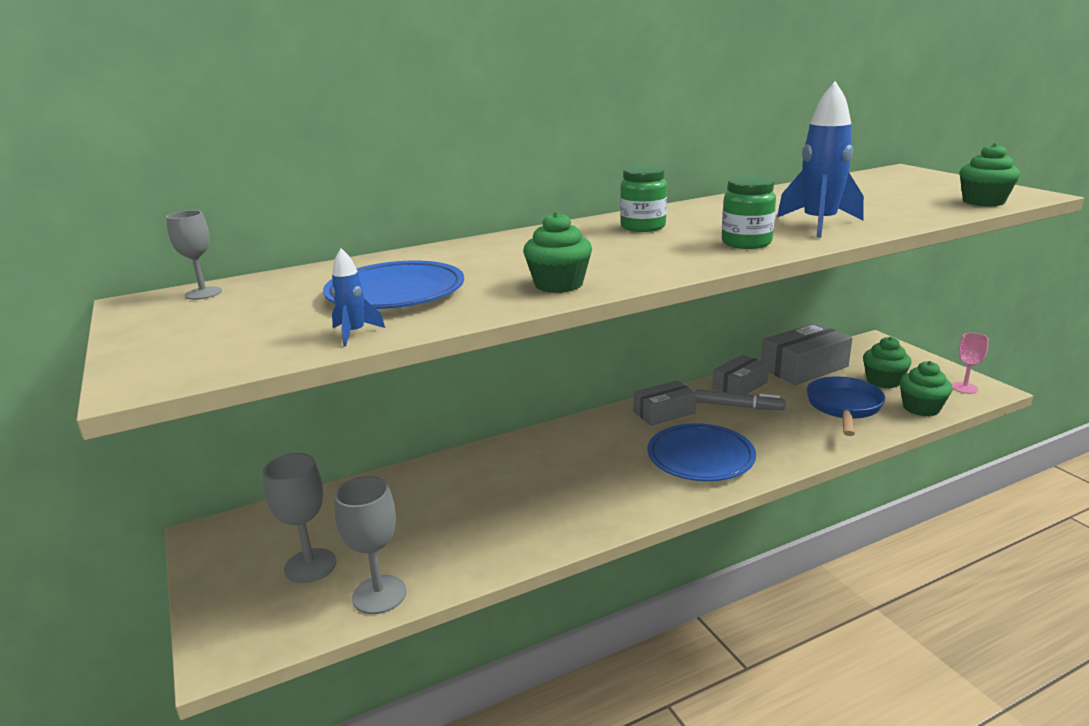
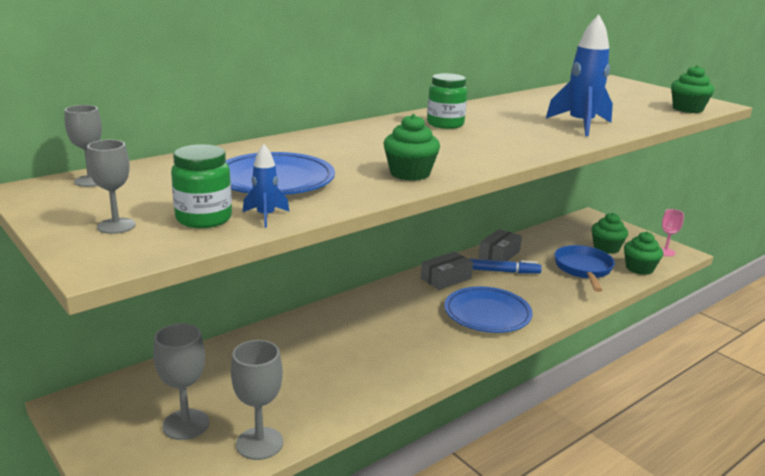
camera: 15 degrees left, 0 degrees up
grey marker [695,389,786,410] -> blue marker [469,259,542,274]
green jar [722,176,776,249] -> green jar moved to [171,144,232,228]
grey box [761,323,853,385] -> none
none -> grey goblet [87,140,136,234]

